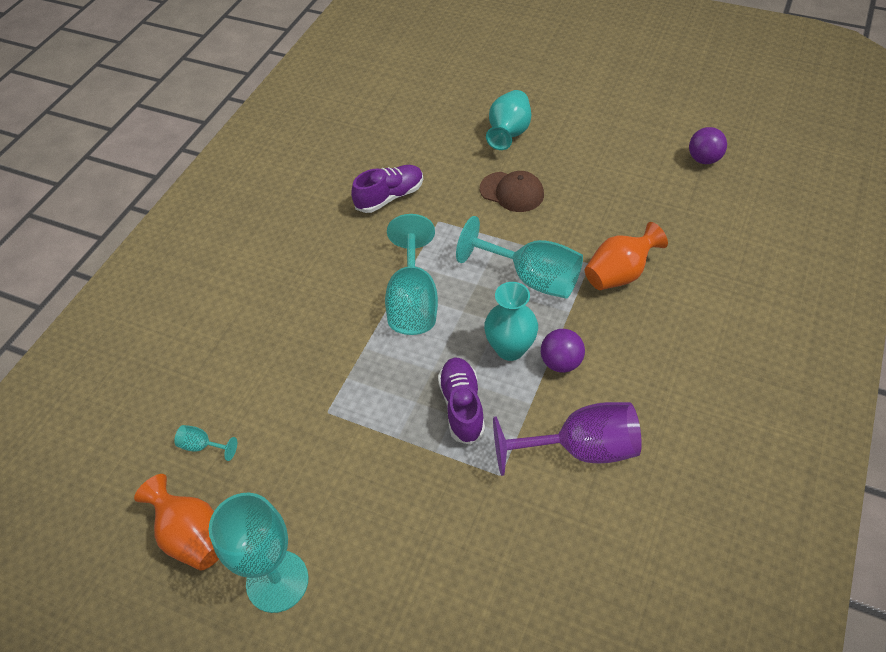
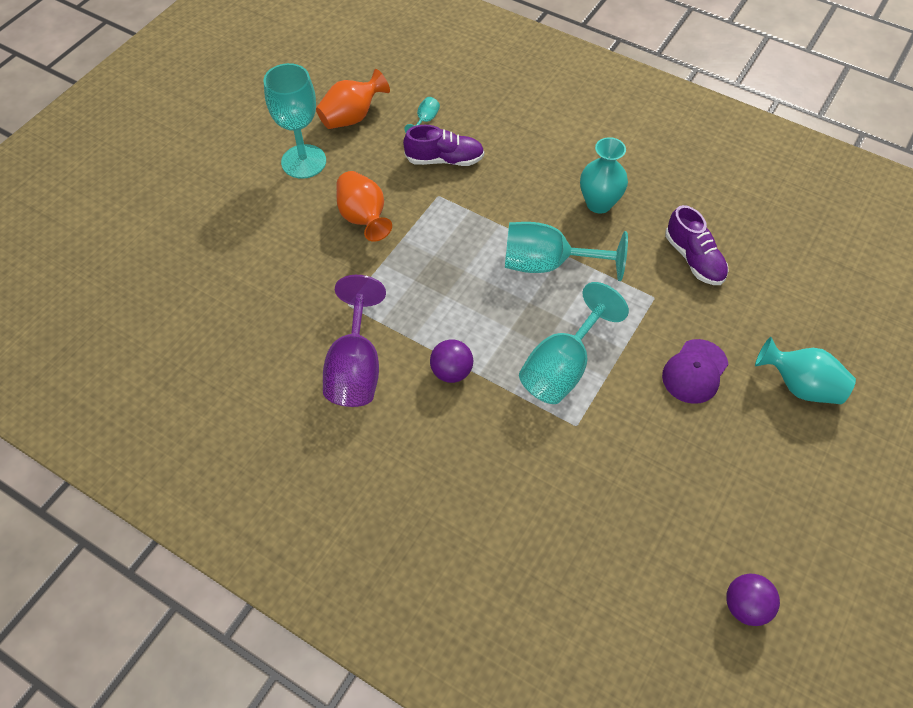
camera: 95 degrees right, 5 degrees up
purple shoe [438,358,485,445] -> purple shoe moved to [403,125,484,166]
brown cap [480,171,544,212] -> purple cap [662,339,728,404]
turquoise vase [484,282,538,361] -> turquoise vase moved to [580,137,628,213]
orange vase [585,222,668,290] -> orange vase moved to [336,171,392,242]

